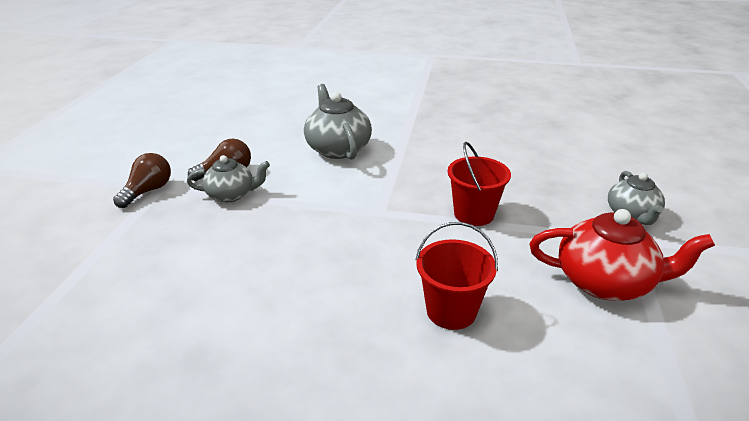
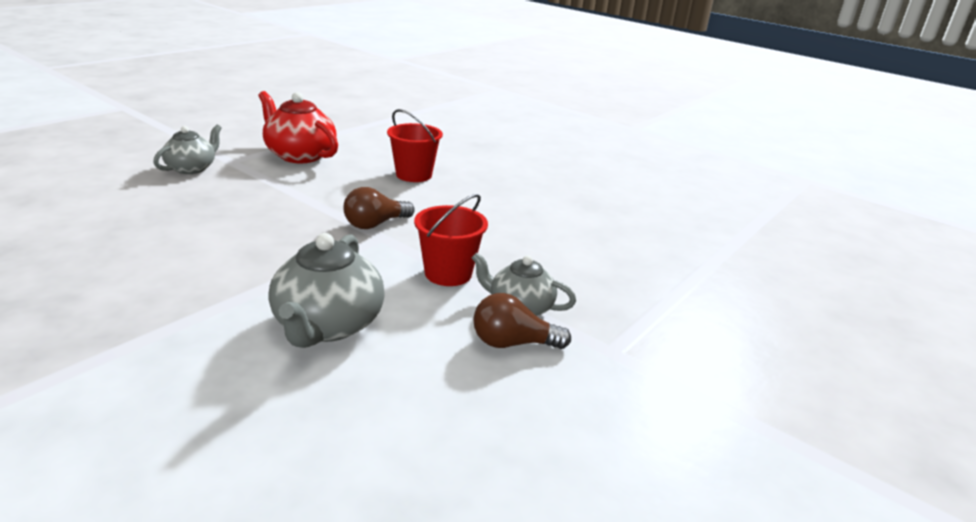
camera: 155 degrees left, 5 degrees down
brown light bulb [113,153,171,208] -> brown light bulb moved to [343,187,415,229]
red bucket [447,142,511,226] -> red bucket moved to [414,194,488,286]

